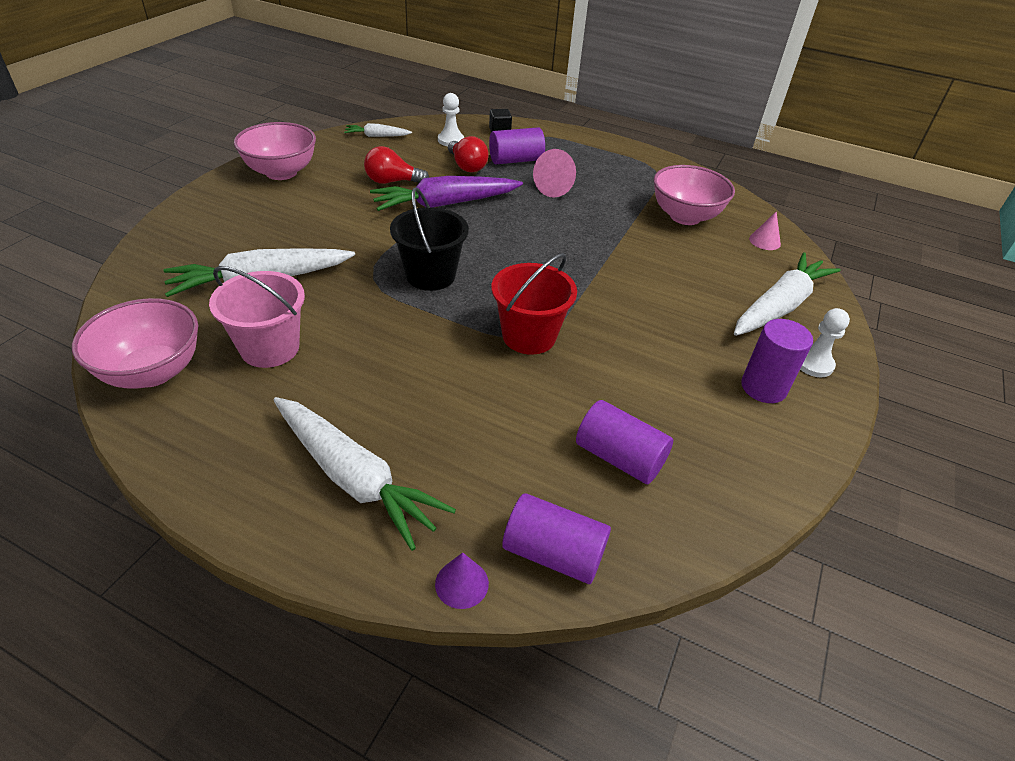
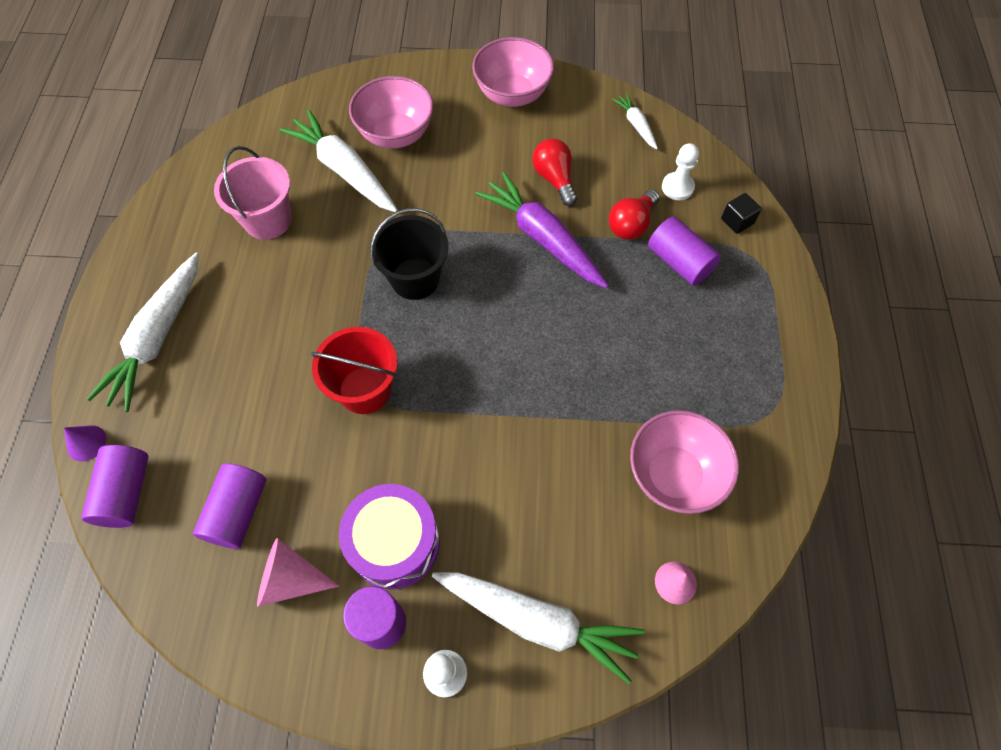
camera: 70 degrees right, 20 degrees up
pink bowl [72,298,198,389] -> pink bowl moved to [349,76,433,148]
pink cone [533,149,576,198] -> pink cone moved to [257,538,339,607]
none -> purple drum [339,484,440,589]

